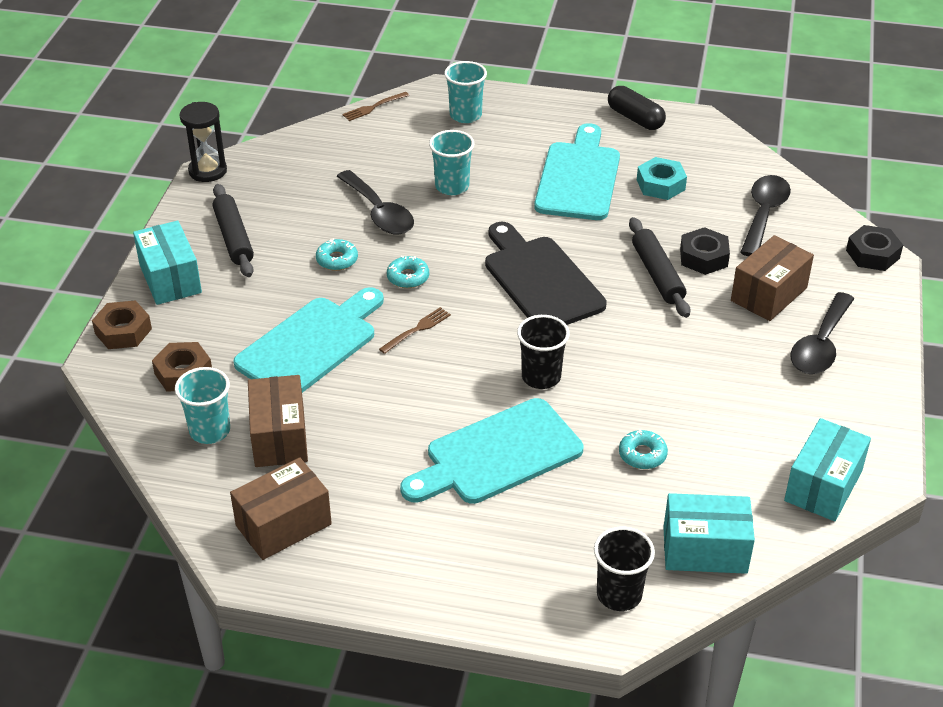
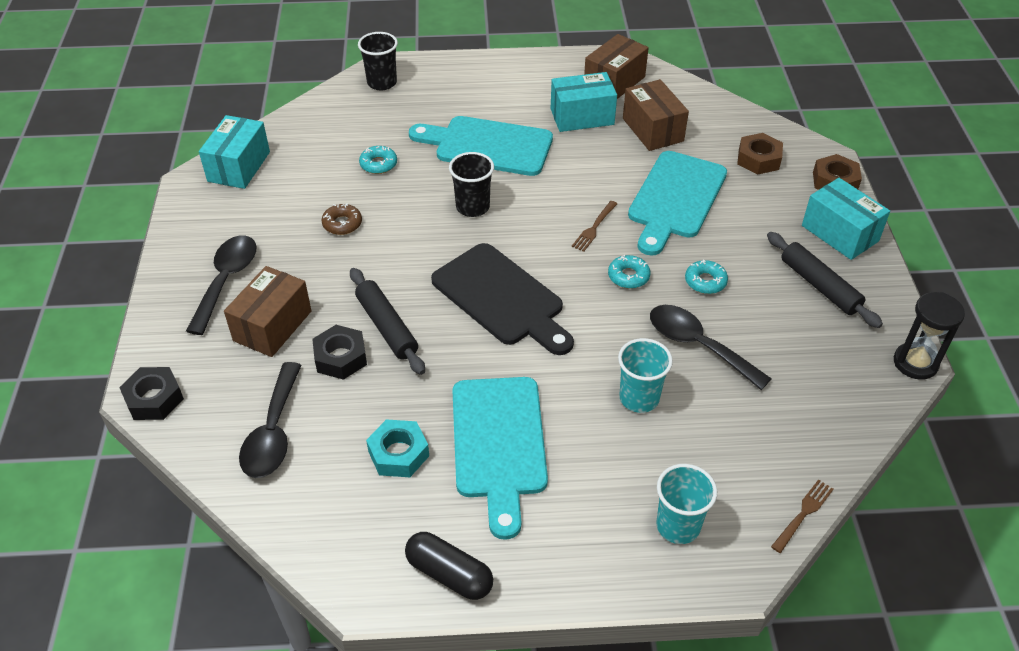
camera: 165 degrees right, 5 degrees up
turquoise cup [175,367,230,444] -> none
turquoise cutting board [400,398,583,504] -> turquoise cutting board turned 120 degrees counterclockwise [409,116,553,176]
turquoise box [663,493,755,574] -> turquoise box moved to [551,72,617,132]
none -> brown donut [321,203,362,235]

